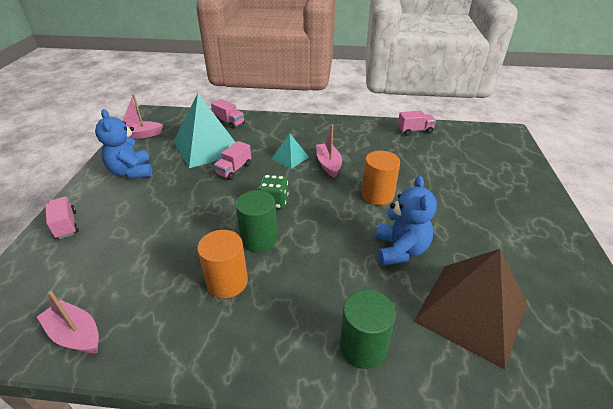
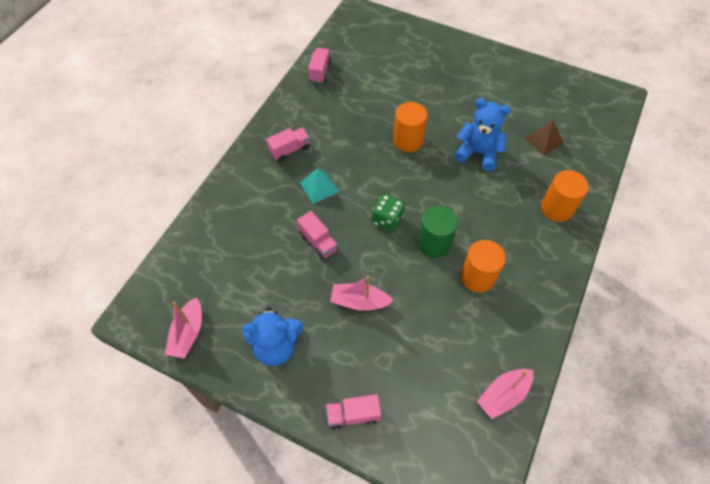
camera: 70 degrees left, 20 degrees up
turquoise pyramid [174,93,236,168] -> none
pink truck [211,99,245,129] -> pink truck moved to [266,128,310,162]
pink boat [316,125,342,178] -> pink boat moved to [330,276,393,311]
green cylinder [340,290,396,369] -> orange cylinder [541,170,589,222]
brown pyramid [414,249,527,370] -> brown pyramid [525,121,564,156], size x0.47

